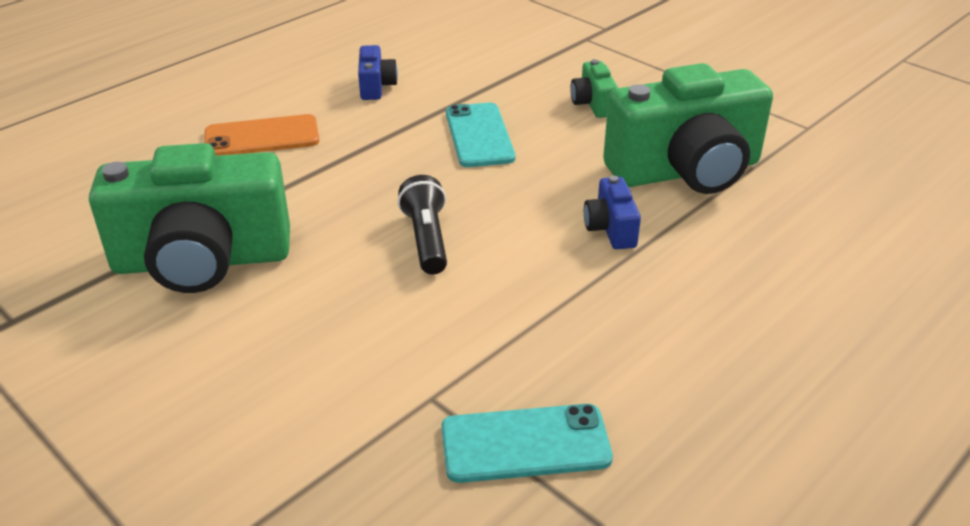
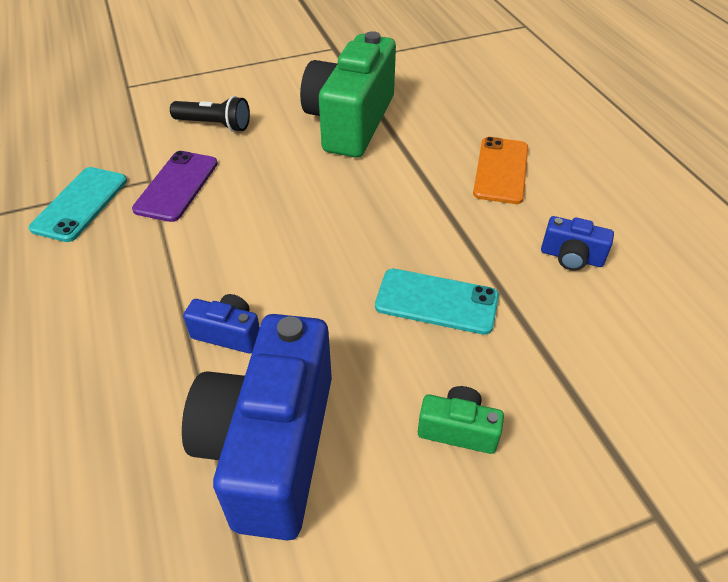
camera: 115 degrees right, 10 degrees up
black flashlight [398,175,447,274] -> black flashlight moved to [170,96,250,132]
green camera [603,63,773,194] -> blue camera [182,314,332,540]
none -> purple phone [132,151,218,222]

